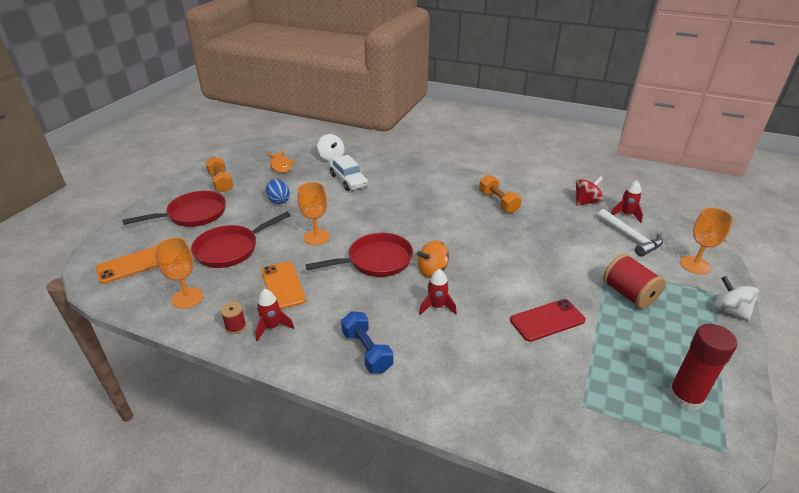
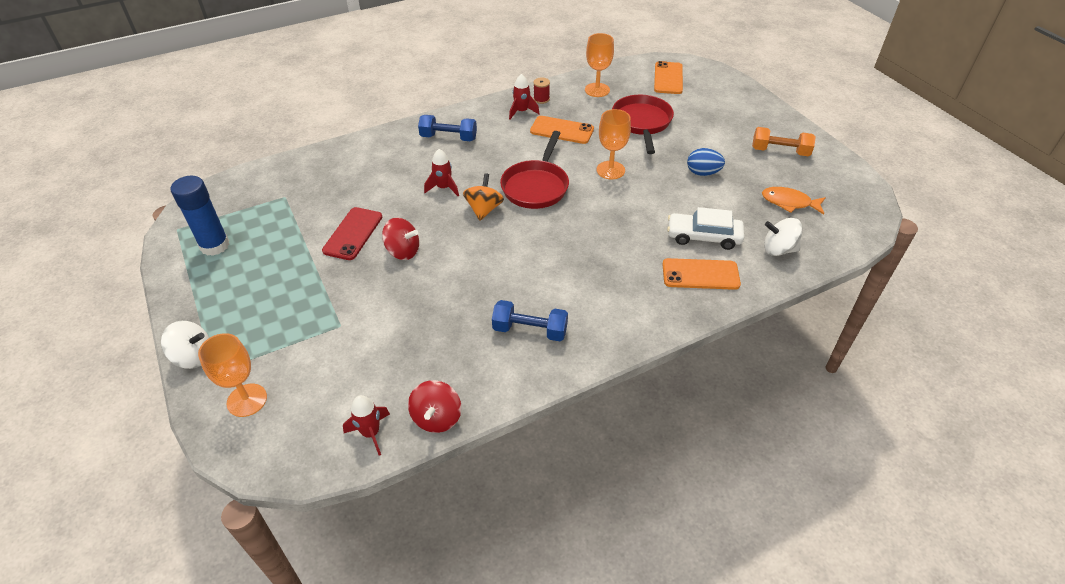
camera: 130 degrees right, 10 degrees up
red pan [122,191,226,227] -> none
orange dumbbell [479,175,522,213] -> blue dumbbell [492,300,568,341]
white hammer [597,209,663,257] -> none
red spool [603,254,666,309] -> none
red glue stick [668,324,737,412] -> blue glue stick [171,176,230,256]
none -> red spinning top [382,217,419,260]
none -> orange phone [662,258,741,290]

